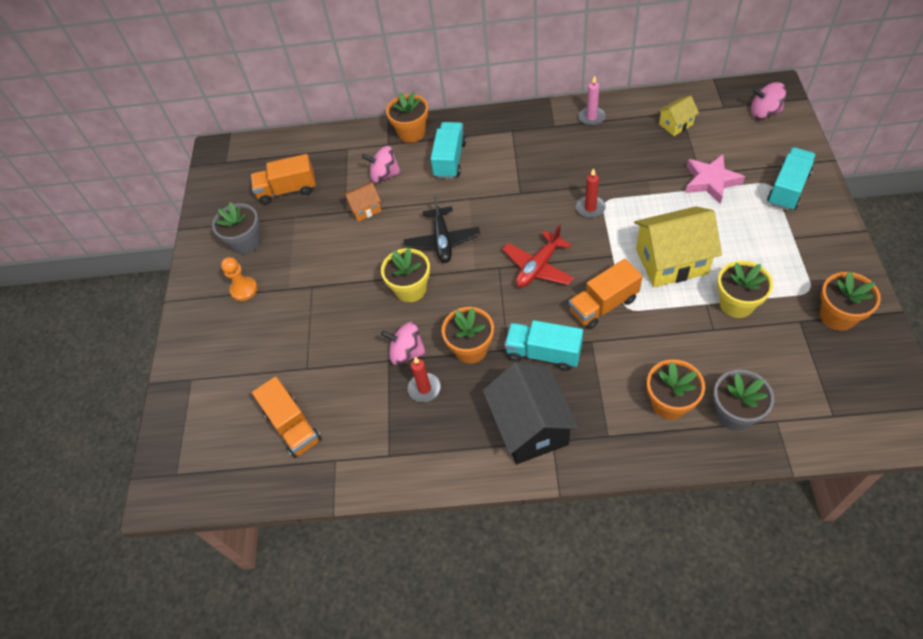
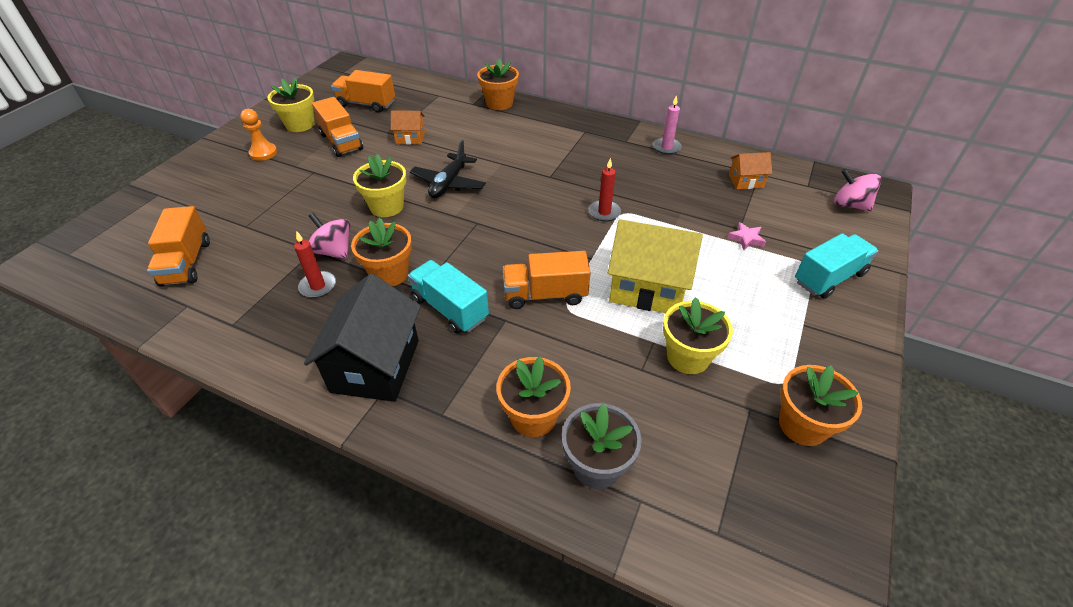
camera: 20 degrees right, 10 degrees down
grey flower pot [212,202,261,254] -> yellow flower pot [267,78,315,132]
pink spinning top [362,146,401,183] -> none
turquoise truck [431,122,466,179] -> none
red plane [502,225,574,287] -> none
yellow house [658,96,699,136] -> orange house [729,152,772,189]
pink star [685,154,745,204] -> pink star [727,222,766,250], size x0.54
none -> orange truck [312,97,363,157]

